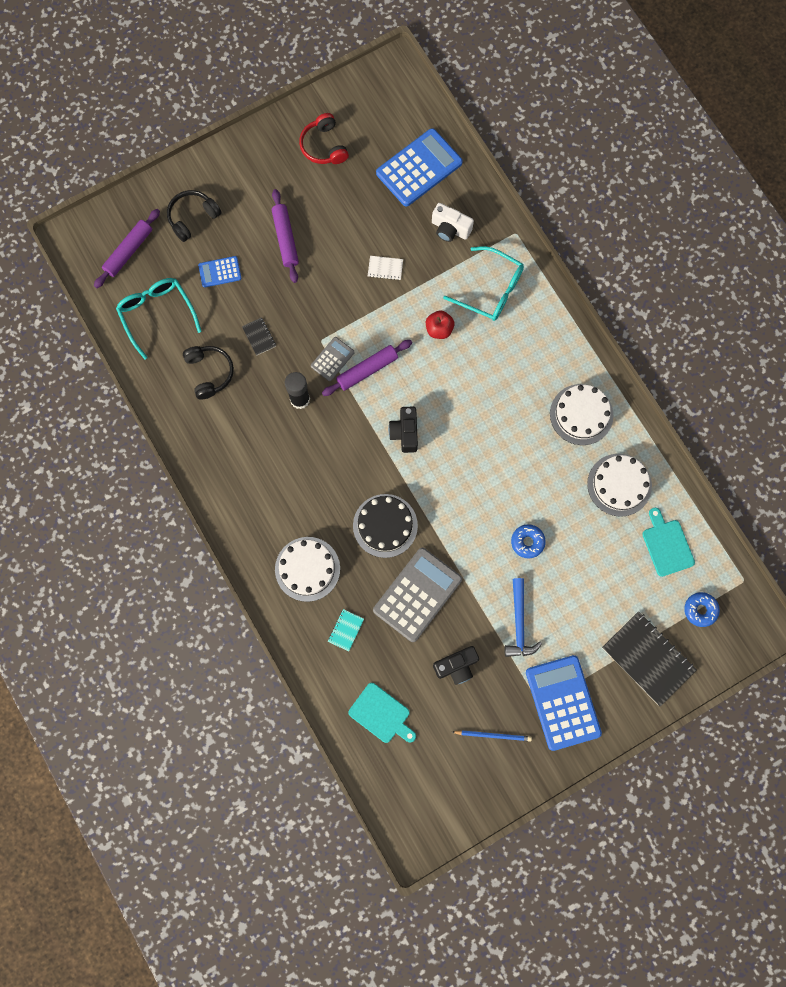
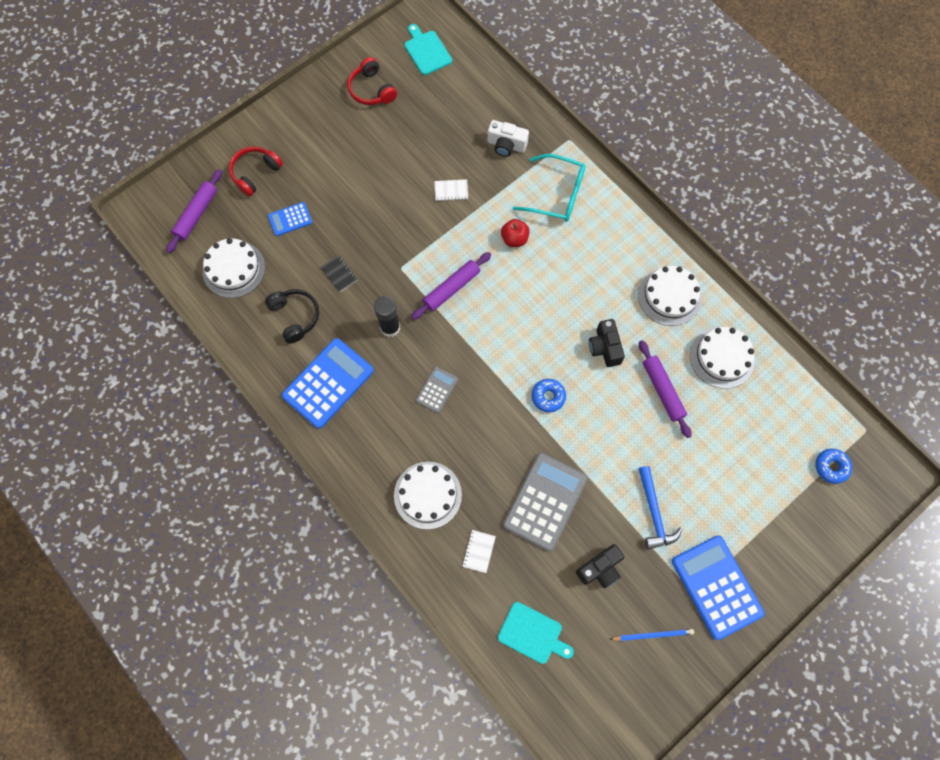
camera: 10 degrees left, 5 degrees down
turquoise glasses [116,278,202,360] -> white cake [202,238,265,298]
black headphones [167,190,222,242] -> red headphones [229,146,283,197]
purple rolling pin [272,189,299,283] -> purple rolling pin moved to [639,340,691,438]
grey calculator [311,337,355,381] -> grey calculator moved to [416,366,458,413]
turquoise notebook [328,609,364,651] -> white notebook [462,530,496,573]
black cake [353,494,418,558] -> none
blue calculator [376,128,463,206] -> blue calculator moved to [282,338,374,429]
black camera [388,407,418,453] -> black camera moved to [589,319,625,367]
blue donut [511,524,546,558] -> blue donut moved to [532,379,566,412]
black notebook [602,611,696,707] -> none
turquoise cutting board [642,508,695,577] -> turquoise cutting board moved to [405,24,452,75]

